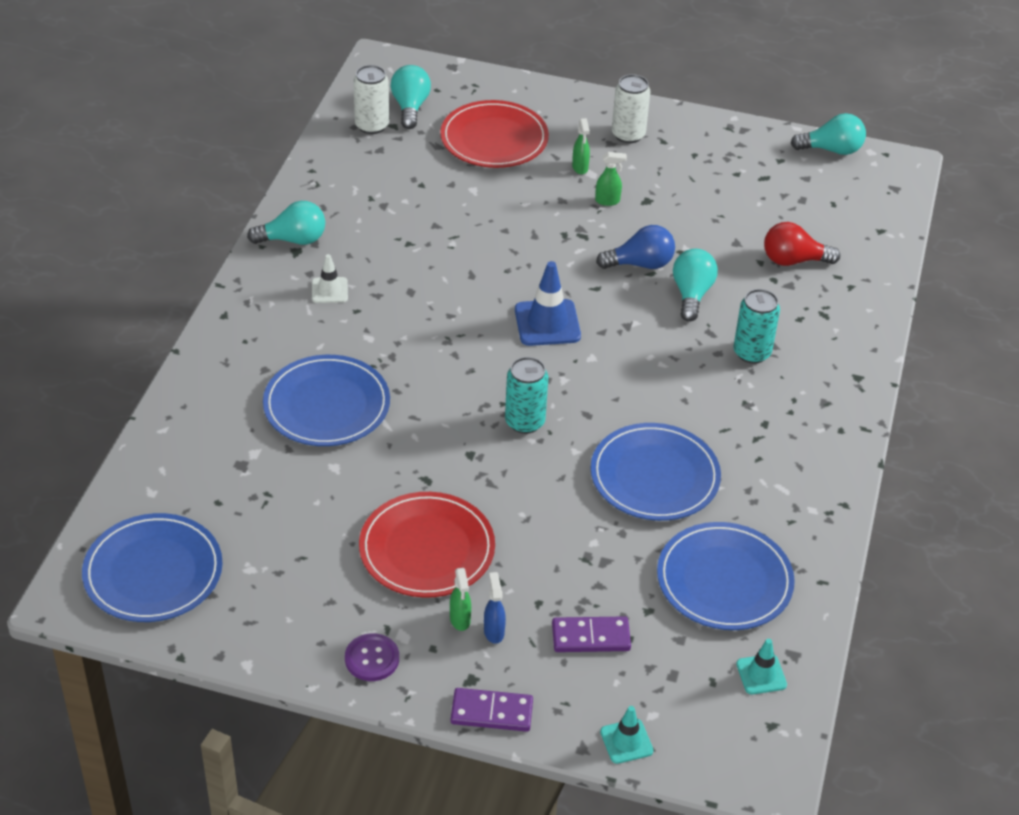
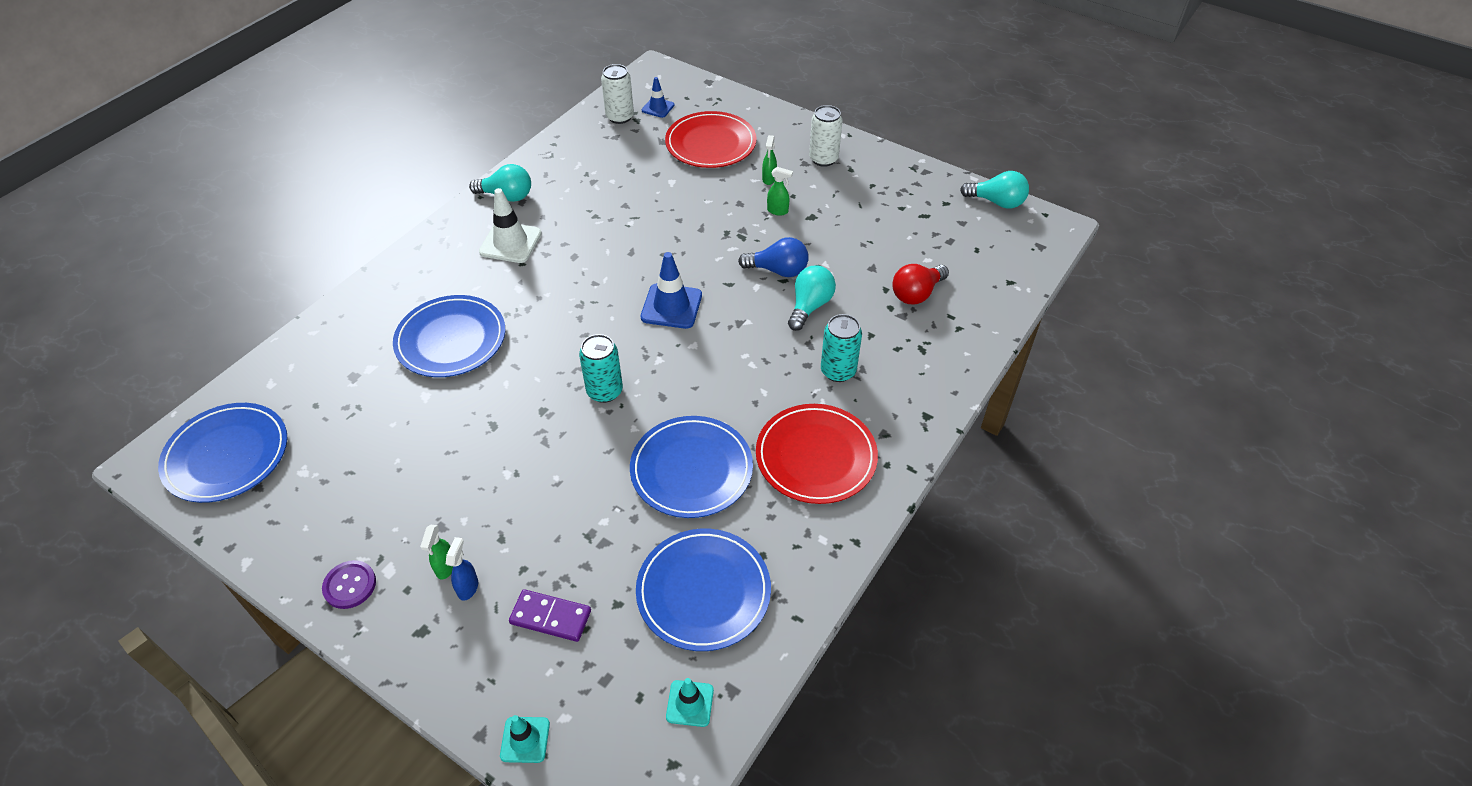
camera: 20 degrees right, 5 degrees up
white traffic cone [312,254,348,303] -> white traffic cone [479,188,542,263], size x1.68
red plate [359,492,495,598] -> red plate moved to [756,404,878,504]
turquoise light bulb [391,65,431,129] -> blue traffic cone [642,77,674,118]
purple domino [451,688,533,732] -> none
red light bulb [764,222,840,266] -> red light bulb turned 60 degrees counterclockwise [892,264,949,305]

